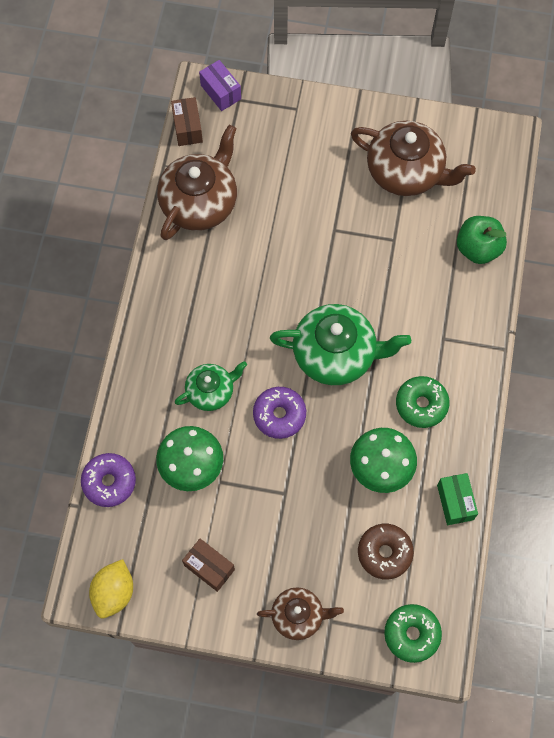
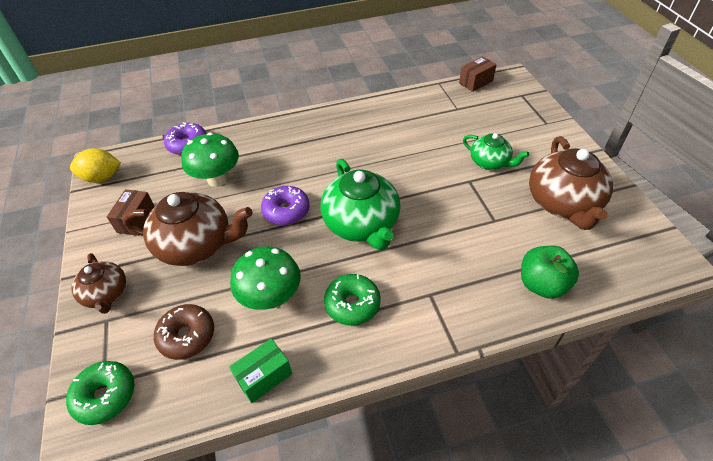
camera: 65 degrees right, 20 degrees down
brown teapot [157,125,237,240] -> brown teapot moved to [122,192,253,266]
green teapot [175,361,247,411] -> green teapot moved to [463,133,529,170]
purple box [199,60,241,111] -> none

